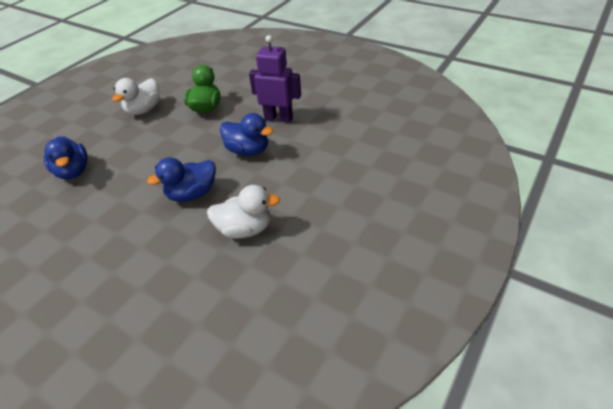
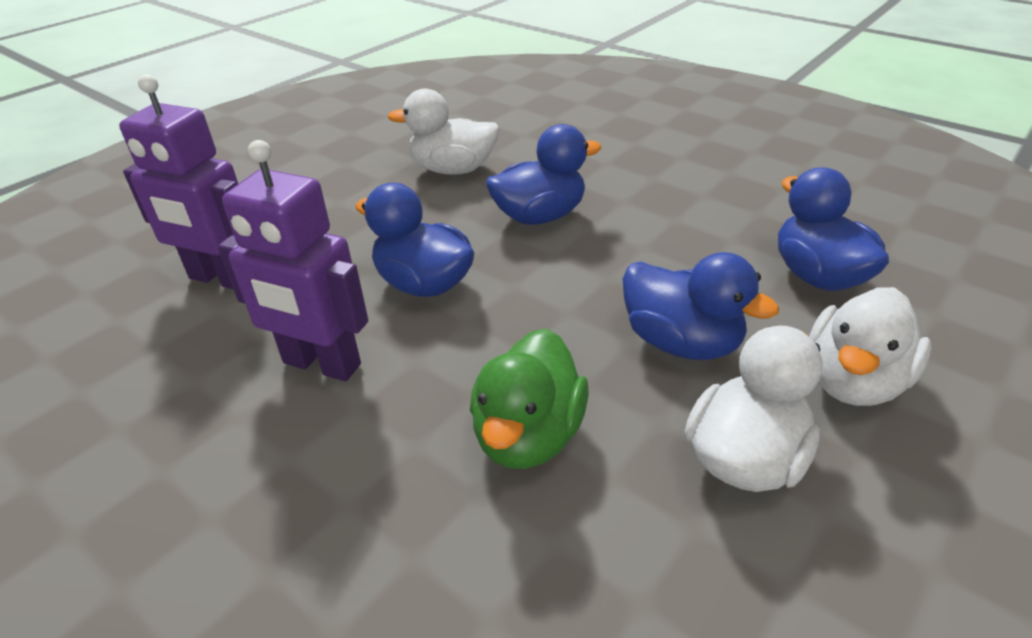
camera: 175 degrees left, 5 degrees down
none -> purple robot [119,74,238,289]
none -> blue duck [622,252,779,360]
none -> white duck [809,287,931,406]

